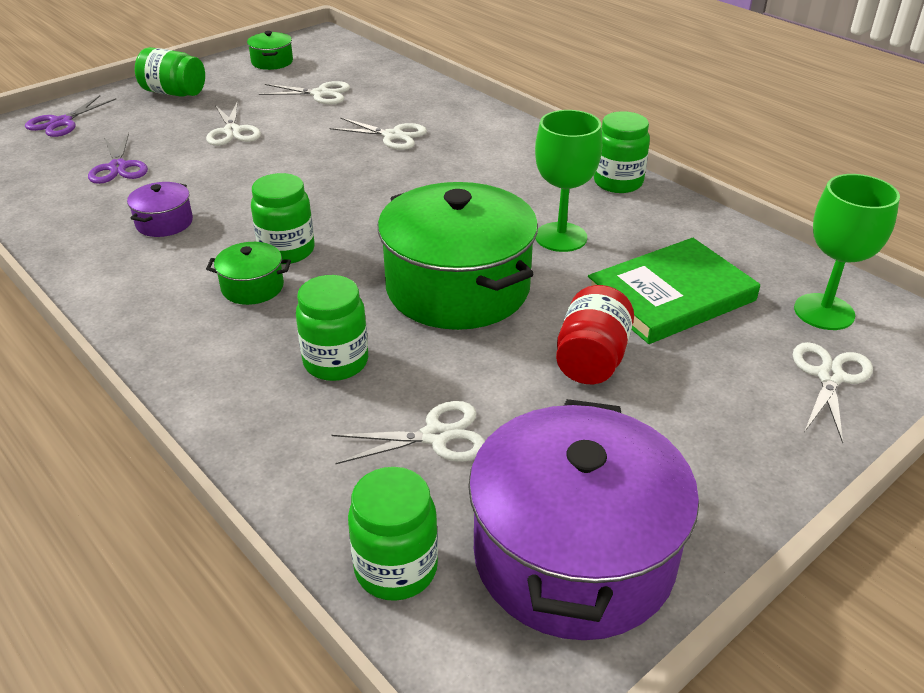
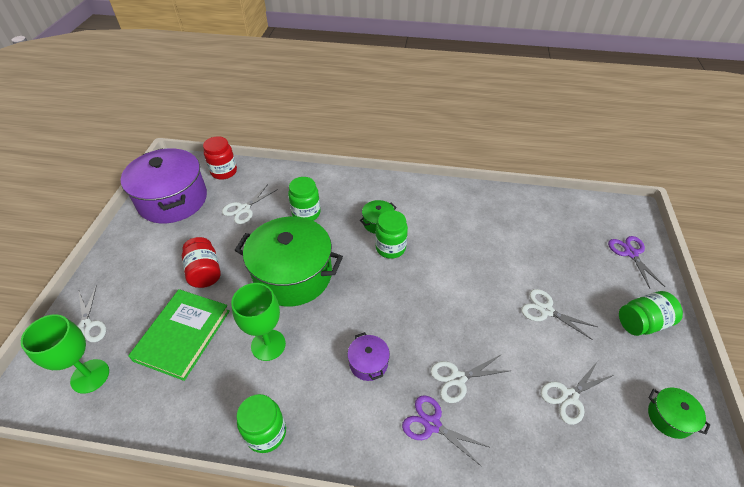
camera: 140 degrees right, 10 degrees up
purple scissors [88,133,148,184] -> purple scissors moved to [402,395,489,467]
purple pot [127,182,193,237] -> purple pot moved to [347,332,390,381]
green jar [348,467,438,601] -> red jar [203,136,237,180]

